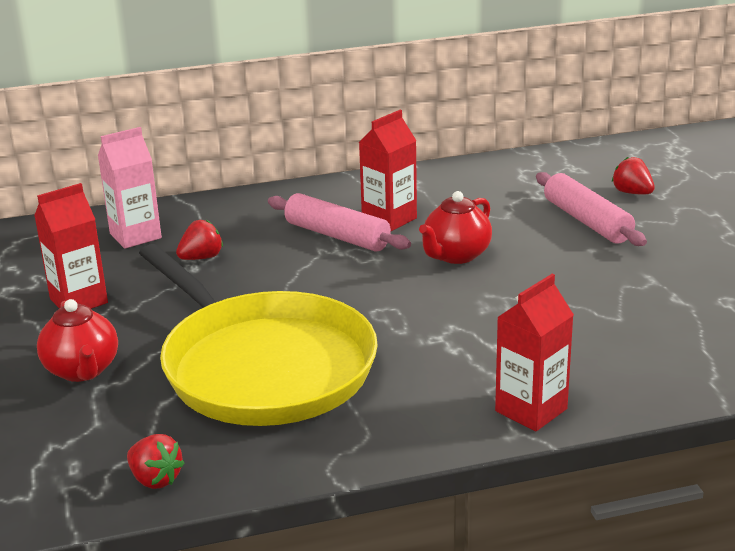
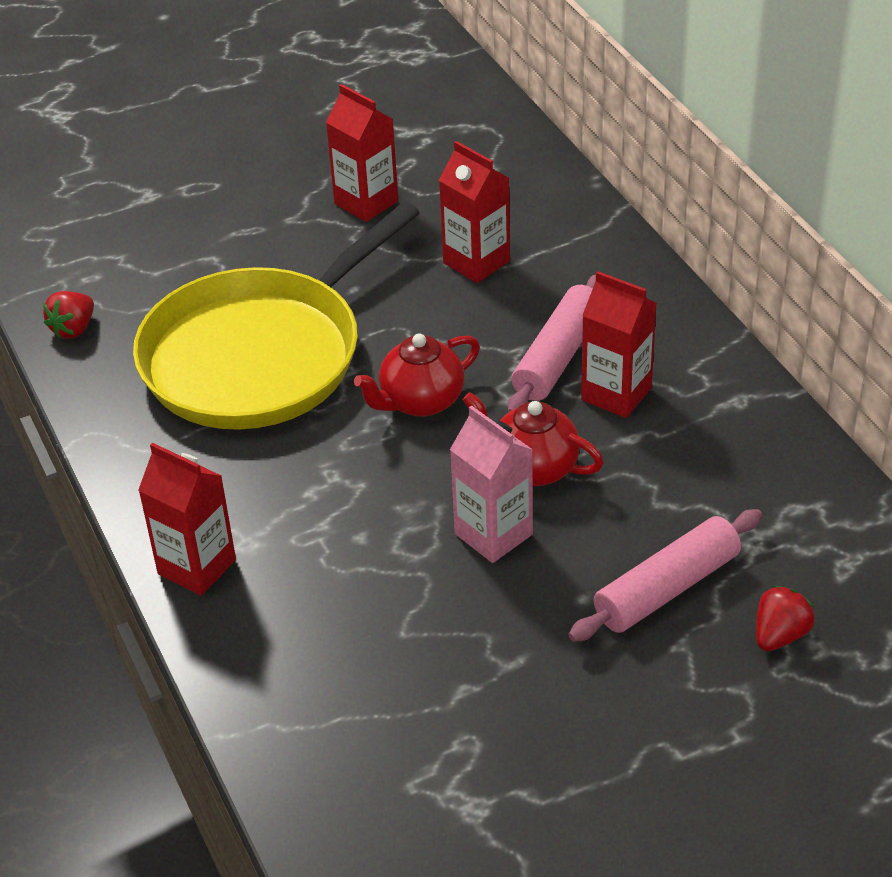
camera: 80 degrees right, 15 degrees up
red teapot [37,299,118,382] -> red teapot moved to [354,333,480,417]
pink carton [98,127,162,249] -> pink carton moved to [450,405,533,563]
red strawberry [176,220,223,260] -> red carton [439,141,510,283]

